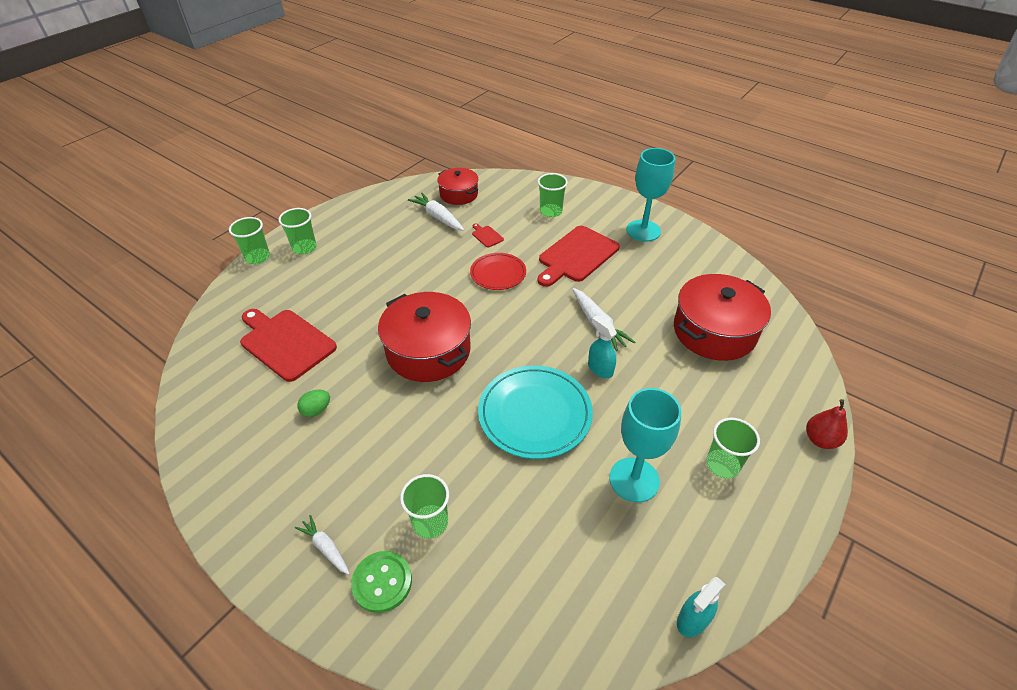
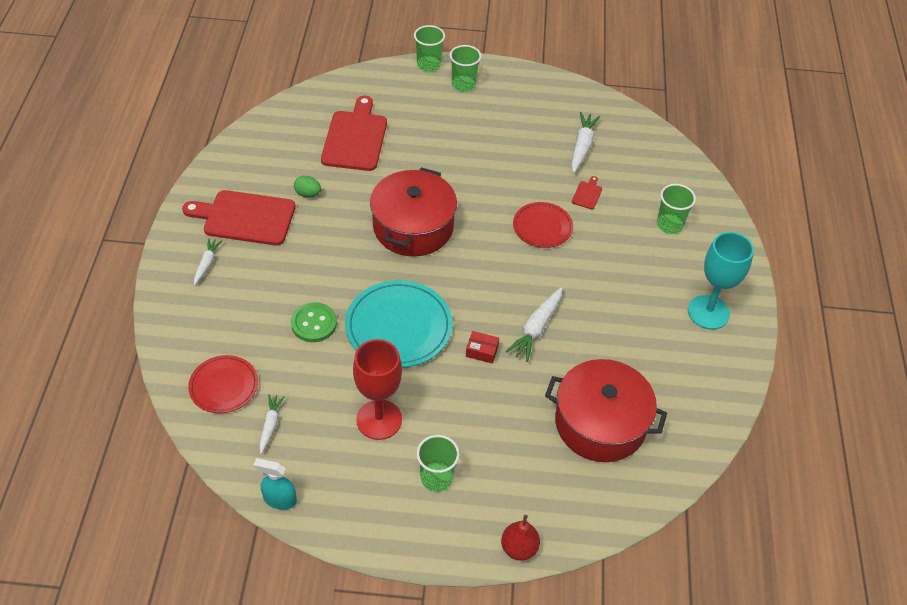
camera: 55 degrees right, 5 degrees up
green button [351,551,412,613] -> green button moved to [291,302,337,342]
green cup [400,474,449,539] -> none
red pot [437,168,478,205] -> none
red cutting board [538,226,620,287] -> red cutting board moved to [182,190,296,245]
turquoise spray bottle [588,315,617,378] -> red box [466,331,499,364]
turquoise goblet [609,388,682,503] -> red goblet [353,339,402,440]
none -> red plate [188,355,258,413]
none -> white carrot [259,394,285,454]

